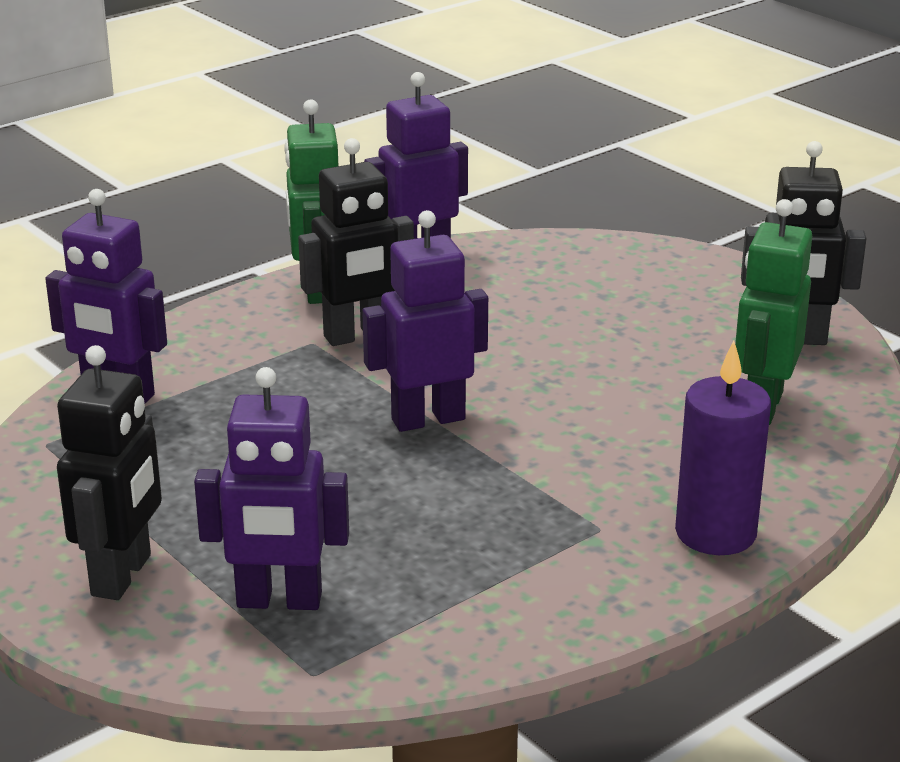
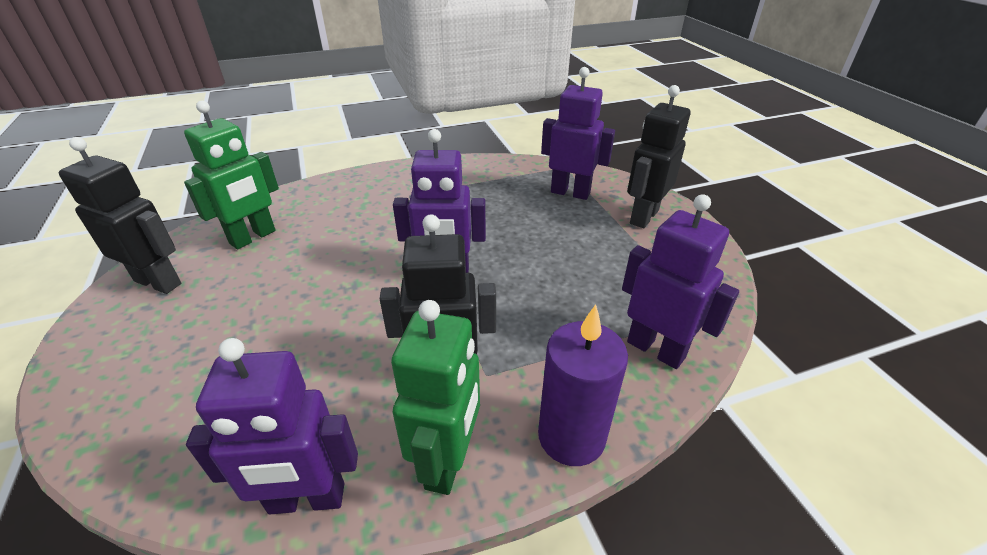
camera: 160 degrees left, 10 degrees up
purple candle [675,340,771,555] -> purple candle moved to [538,304,628,466]

